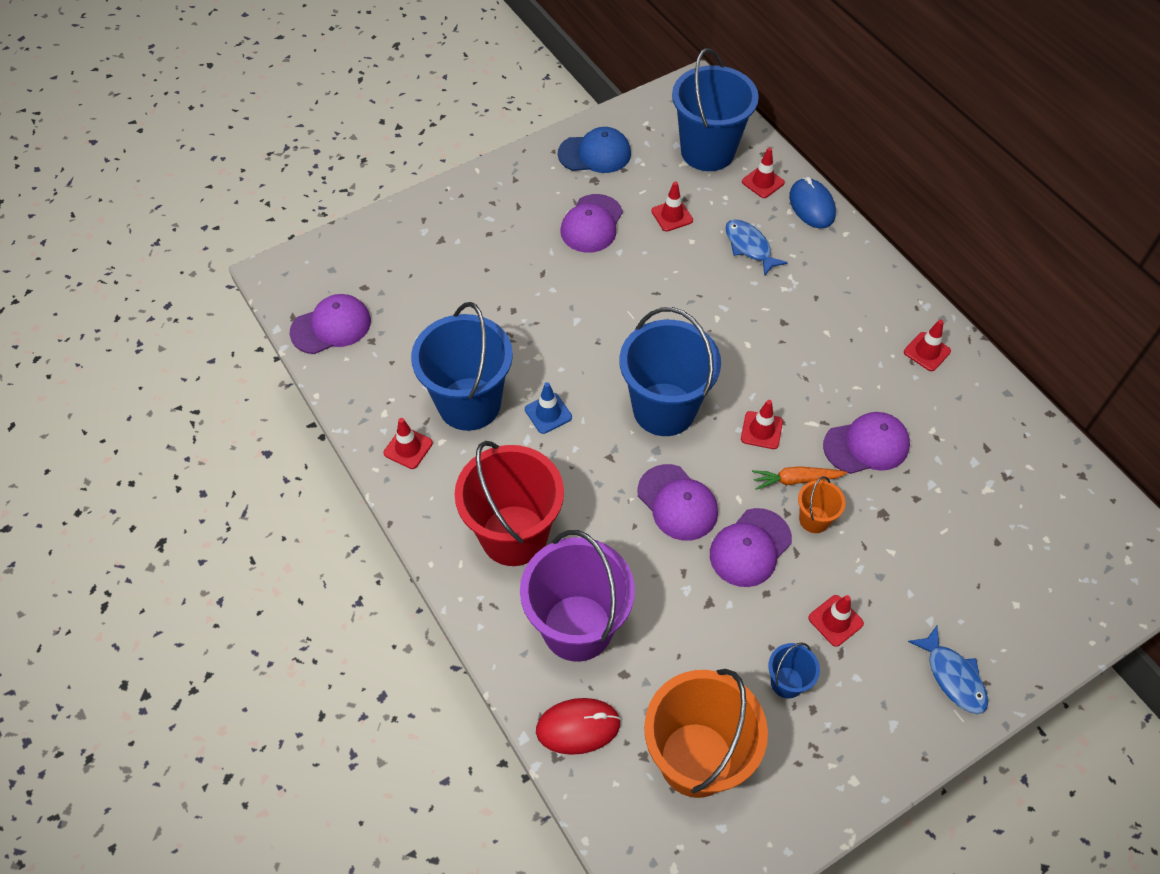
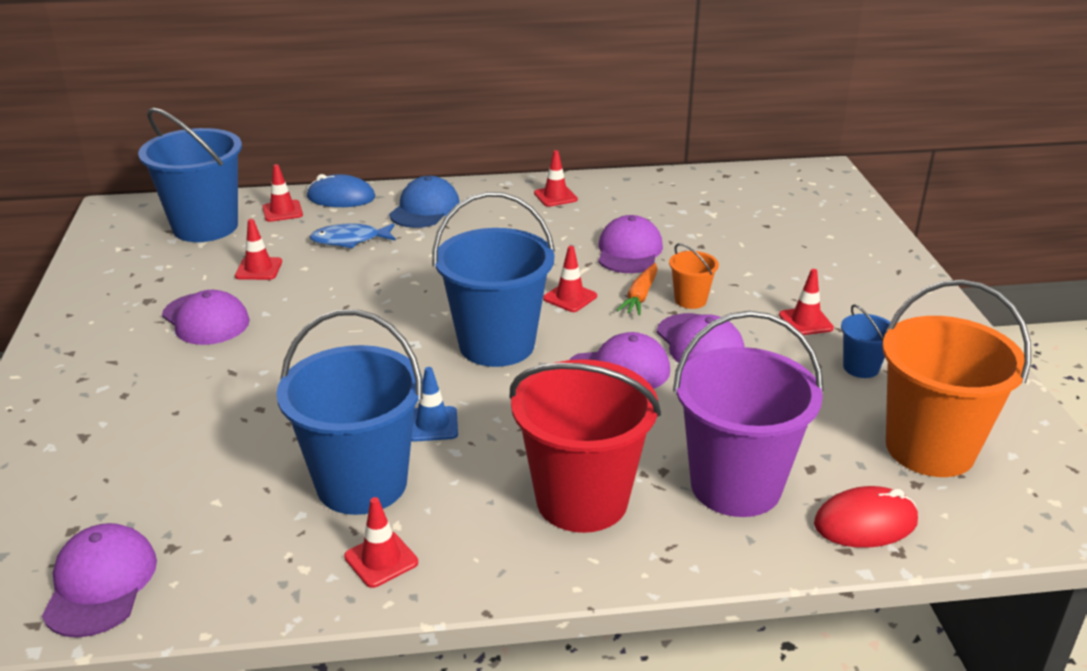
camera: 65 degrees left, 25 degrees down
red mouse [536,698,621,755] -> red mouse turned 60 degrees clockwise [814,486,918,548]
blue cap [558,127,631,173] -> blue cap moved to [389,176,460,228]
blue fish [908,626,988,714] -> none

